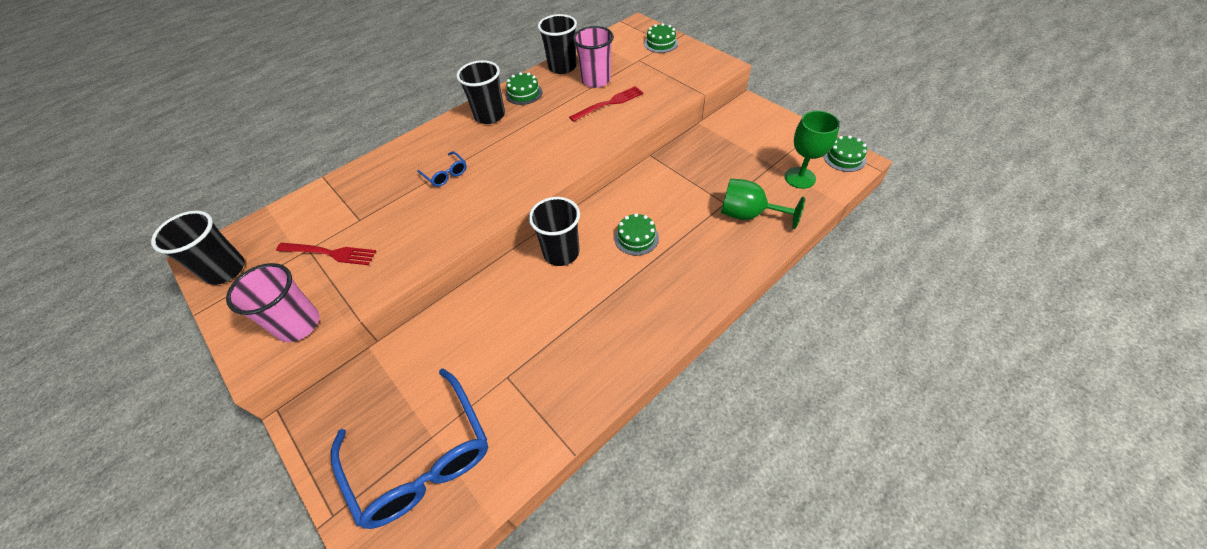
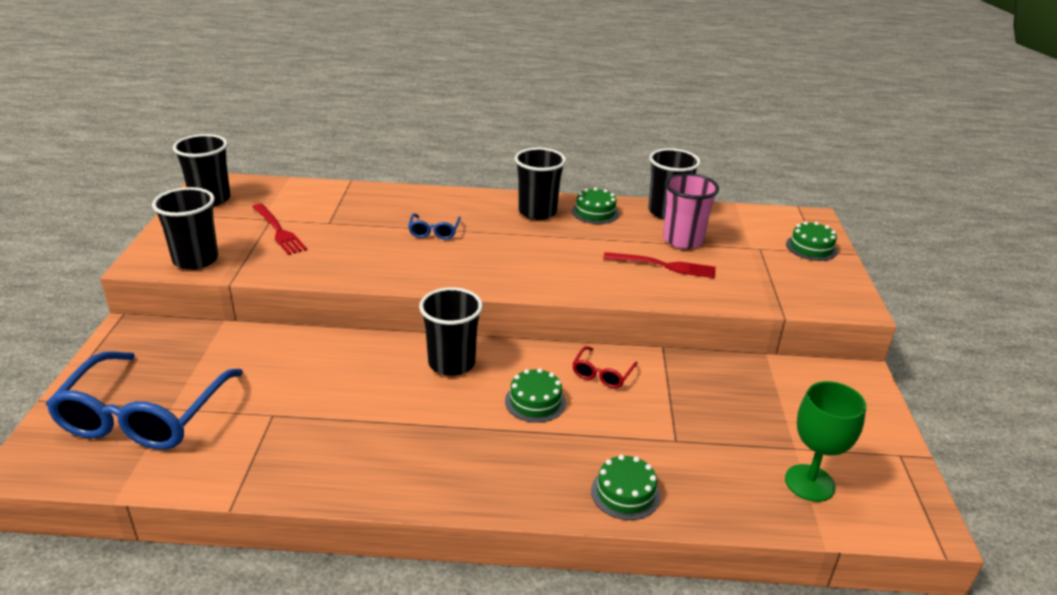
camera: 40 degrees right, 20 degrees down
pink cup [226,263,319,342] -> black cup [152,187,218,270]
green goblet [721,179,805,229] -> none
green cake [824,135,867,172] -> green cake moved to [591,455,660,520]
none -> red glasses [572,346,638,388]

